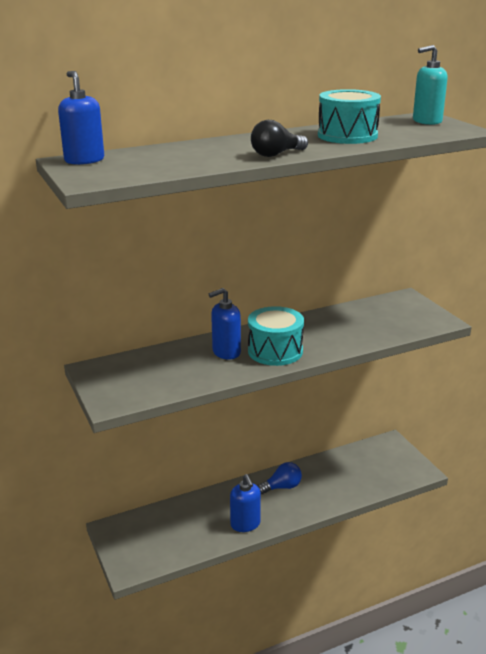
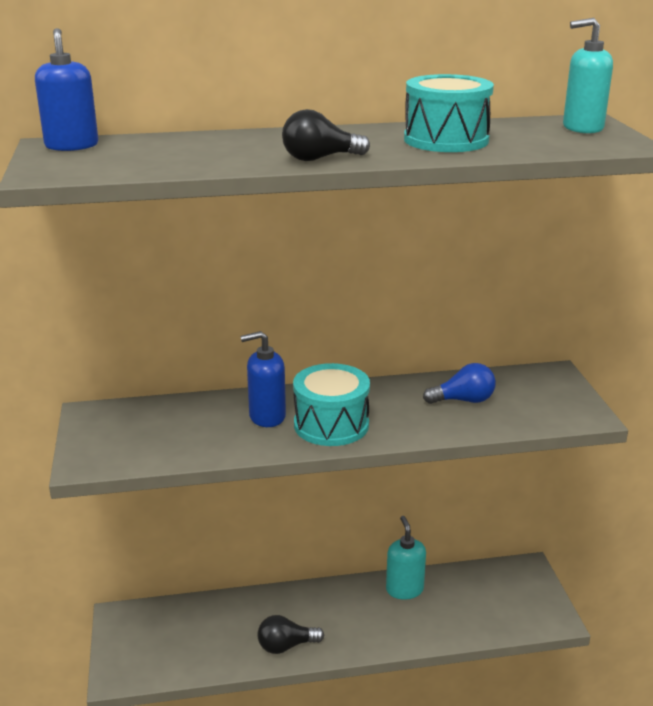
camera: 15 degrees right, 0 degrees up
blue soap dispenser [230,474,261,532] -> black light bulb [257,615,324,654]
blue light bulb [258,462,302,494] -> blue light bulb moved to [423,363,496,404]
none -> turquoise soap dispenser [386,516,426,600]

